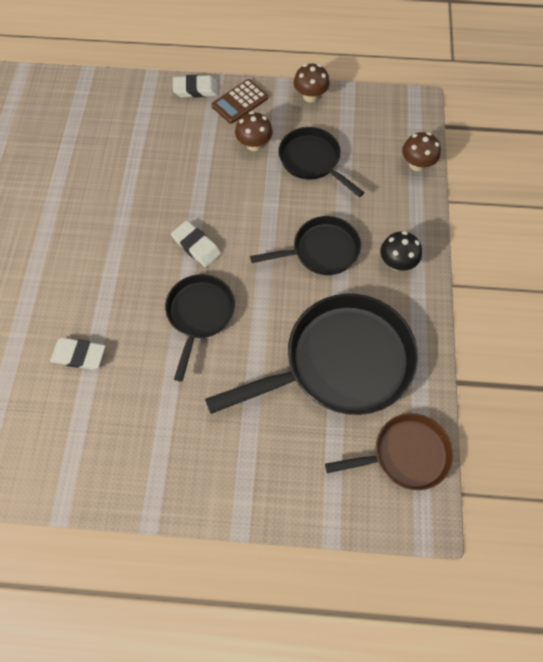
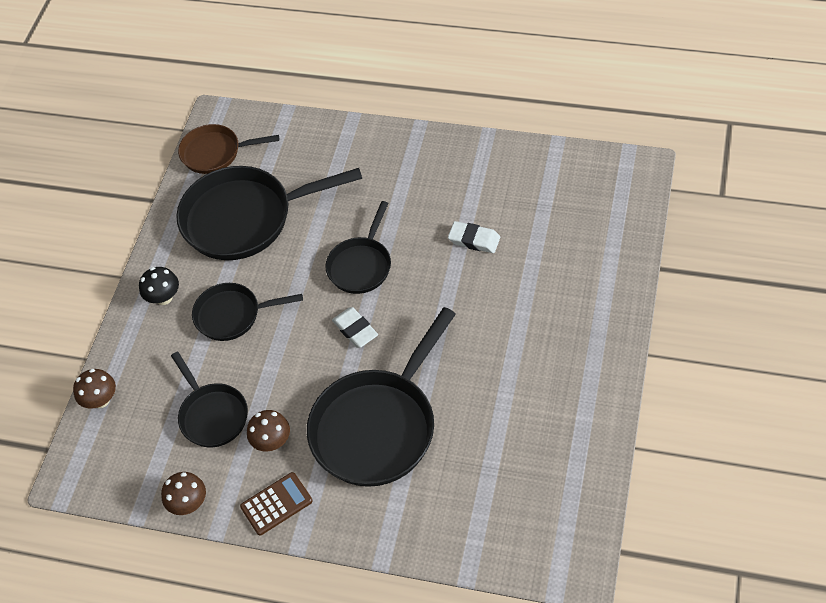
camera: 165 degrees left, 10 degrees down
white eraser [173,75,218,98] -> none
none -> black pan [307,307,456,487]

